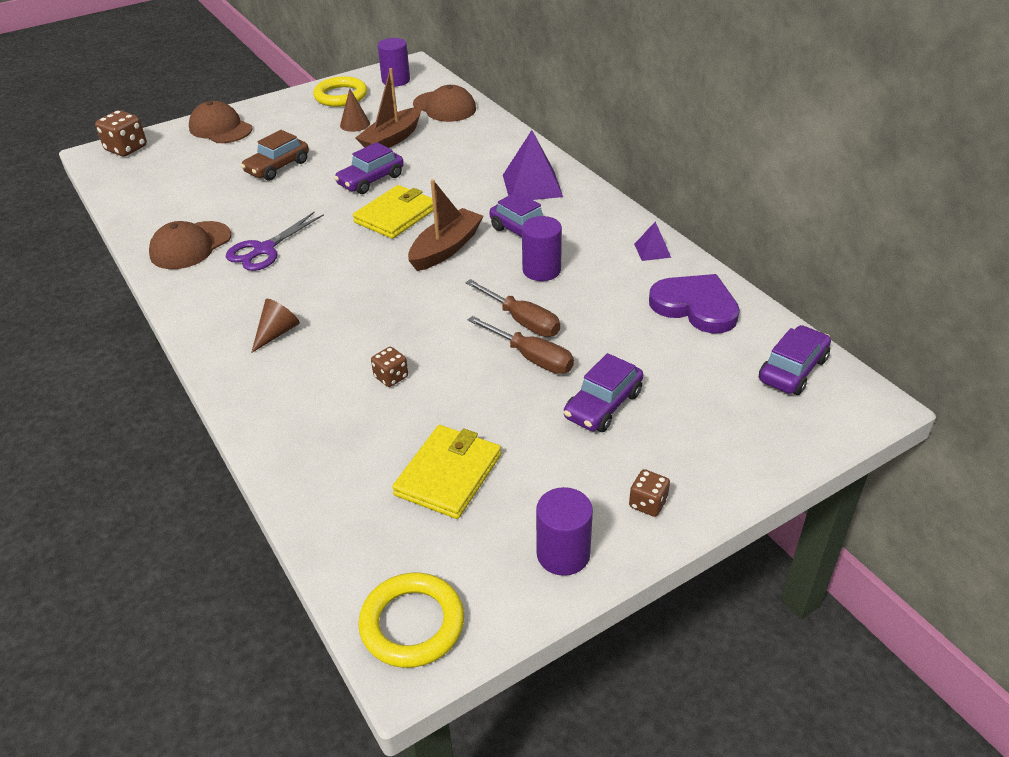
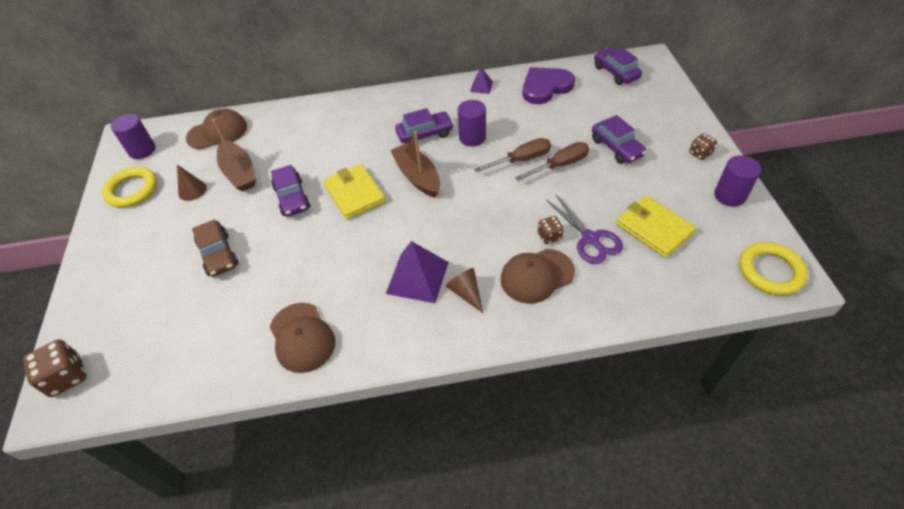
camera: 65 degrees left, 10 degrees up
brown cap [189,101,252,143] -> brown cap moved to [500,249,575,304]
purple scissors [226,212,324,271] -> purple scissors moved to [546,195,623,264]
purple pyramid [503,130,563,200] -> purple pyramid moved to [386,241,449,303]

